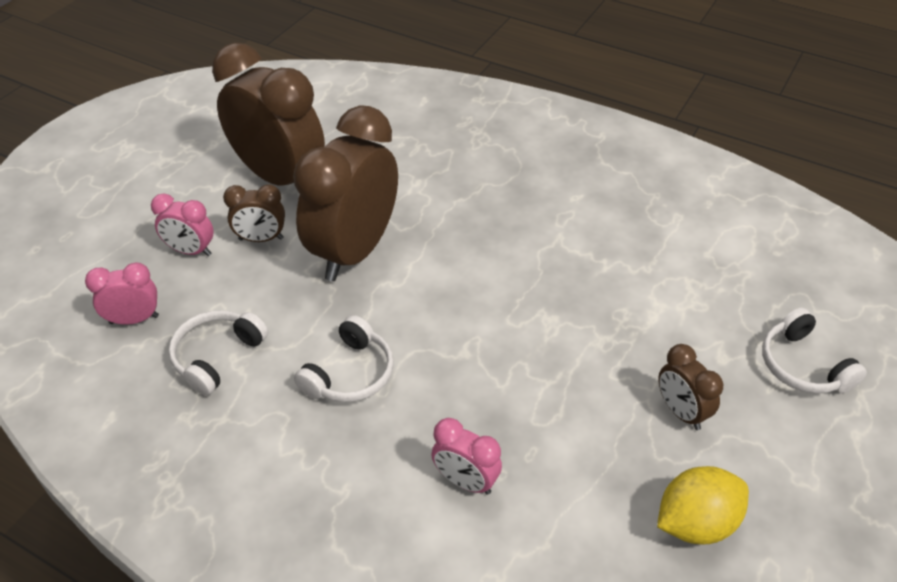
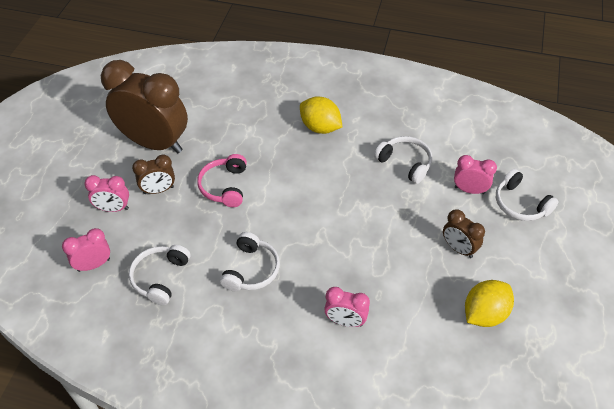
camera: 15 degrees left, 5 degrees up
brown clock [293,105,398,281] -> pink headphones [197,154,247,207]
none -> yellow lemon [300,96,342,134]
none -> white headphones [374,136,432,184]
none -> pink clock [454,155,497,194]

